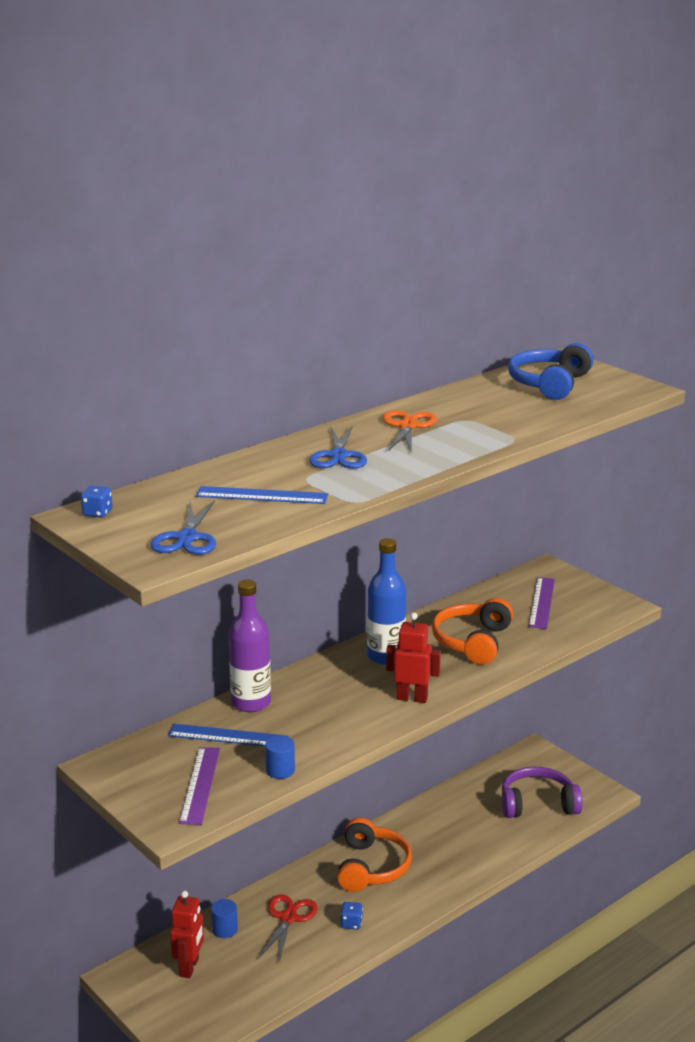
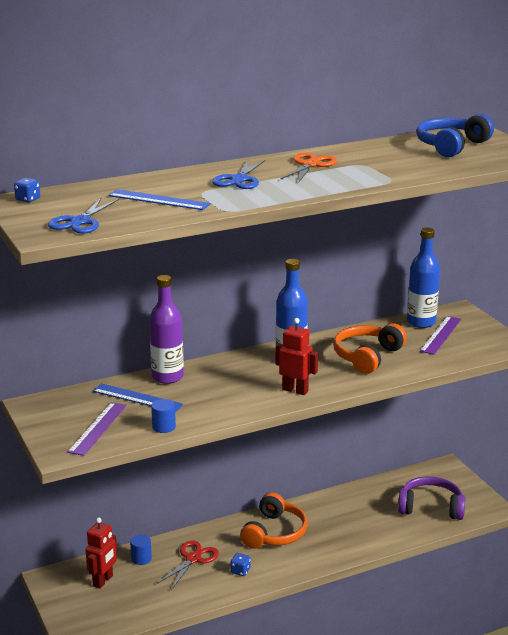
camera: 15 degrees right, 0 degrees up
none -> blue bottle [407,228,440,328]

